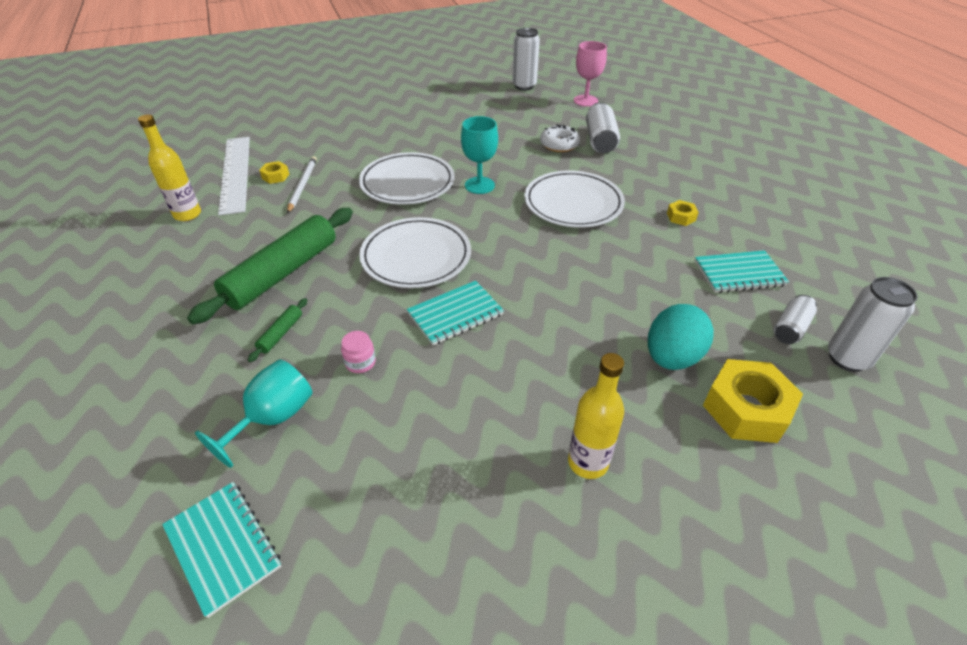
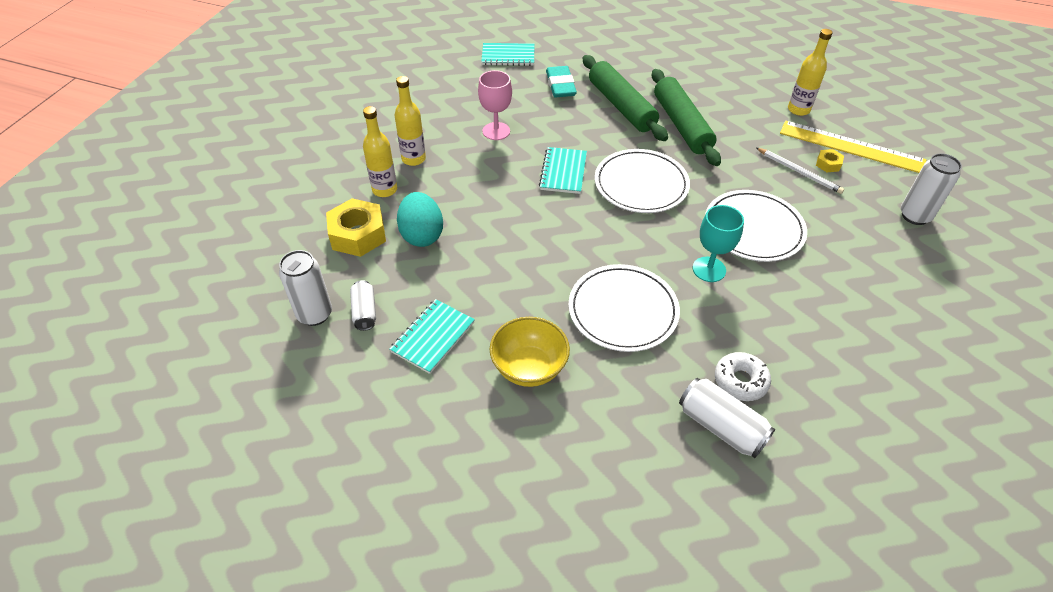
camera: 130 degrees right, 5 degrees up
turquoise goblet [195,359,313,468] -> turquoise eraser [546,66,577,97]
white ruler [218,137,250,216] -> yellow ruler [780,121,926,173]
green rolling pin [248,298,307,362] -> green rolling pin [583,55,668,141], size x2.46
pink jar [341,331,376,373] -> none
white can [512,28,540,91] -> white can moved to [901,153,962,225]
pink goblet [574,41,607,107] -> pink goblet moved to [478,70,512,140]
yellow nut [667,200,699,226] -> yellow bowl [490,317,570,387]
none -> yellow bottle [363,106,397,197]

